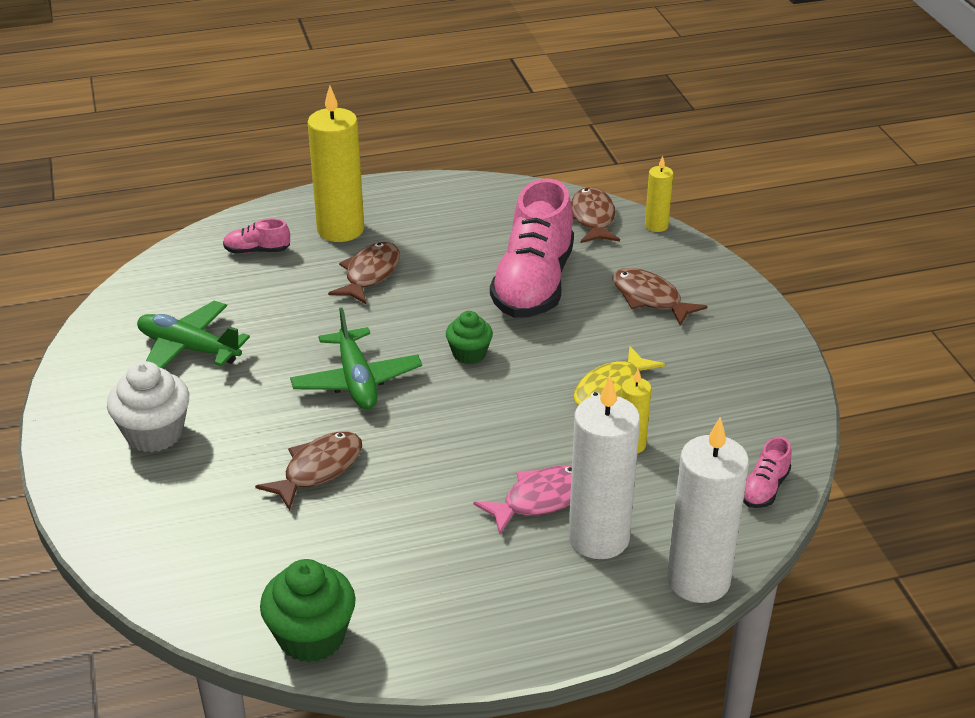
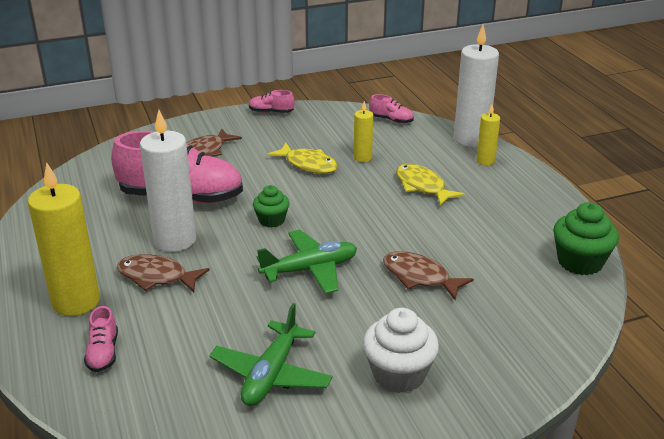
camera: 95 degrees left, 5 degrees down
pink fish [474,465,572,534] -> yellow fish [396,164,465,206]
white candle [568,377,640,559] -> white candle moved to [140,110,196,252]
brown fish [571,187,620,243] -> none
yellow candle [645,156,673,232] -> yellow candle moved to [476,104,500,165]
none -> pink shoe [249,90,295,113]

